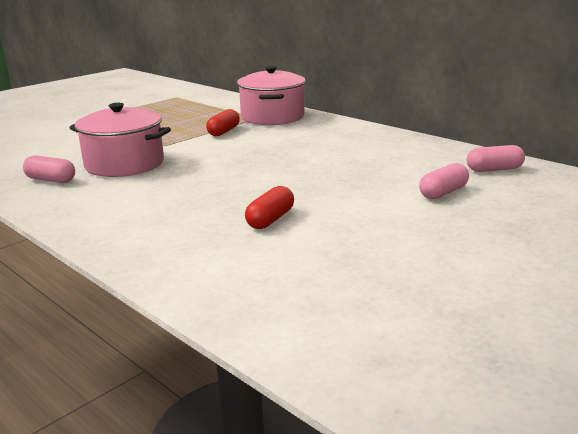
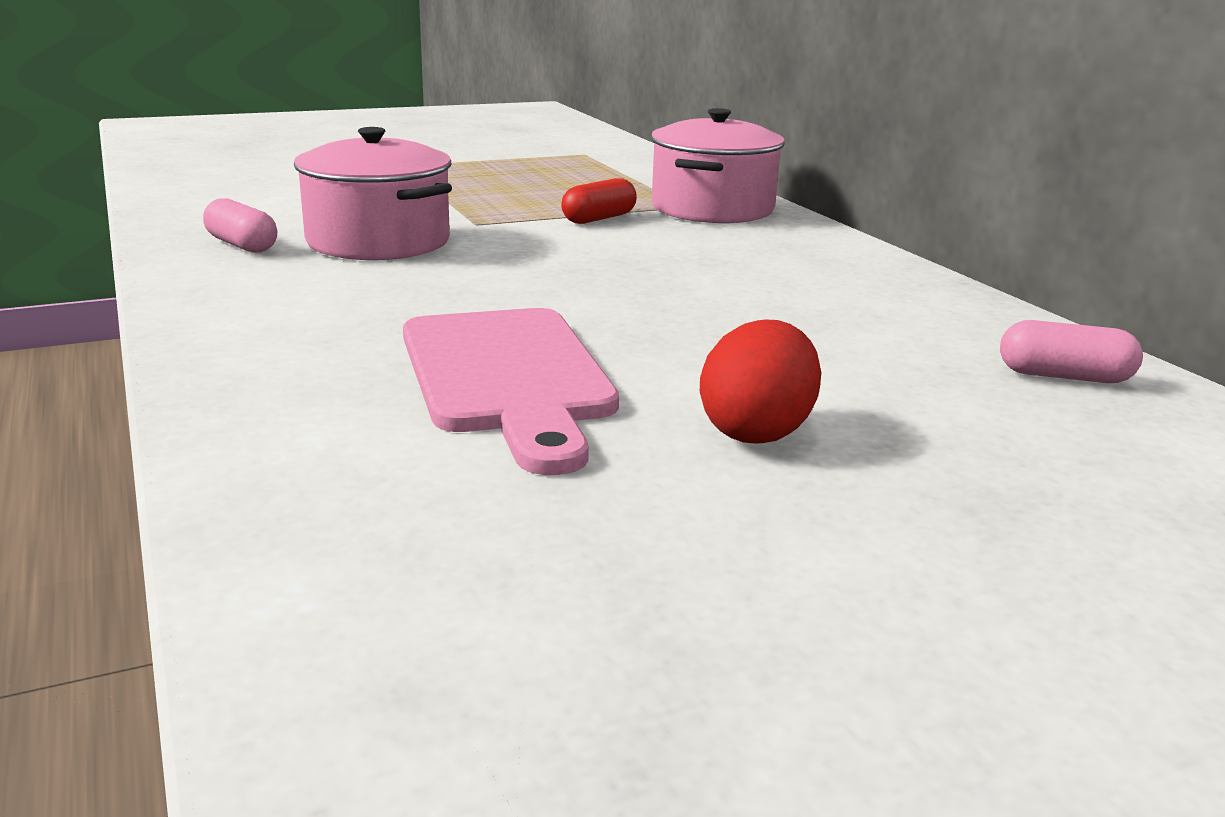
camera: 20 degrees right, 0 degrees up
red capsule [245,186,294,229] -> pink cutting board [403,308,619,475]
pink capsule [419,163,469,199] -> none
none -> red egg [700,319,821,444]

